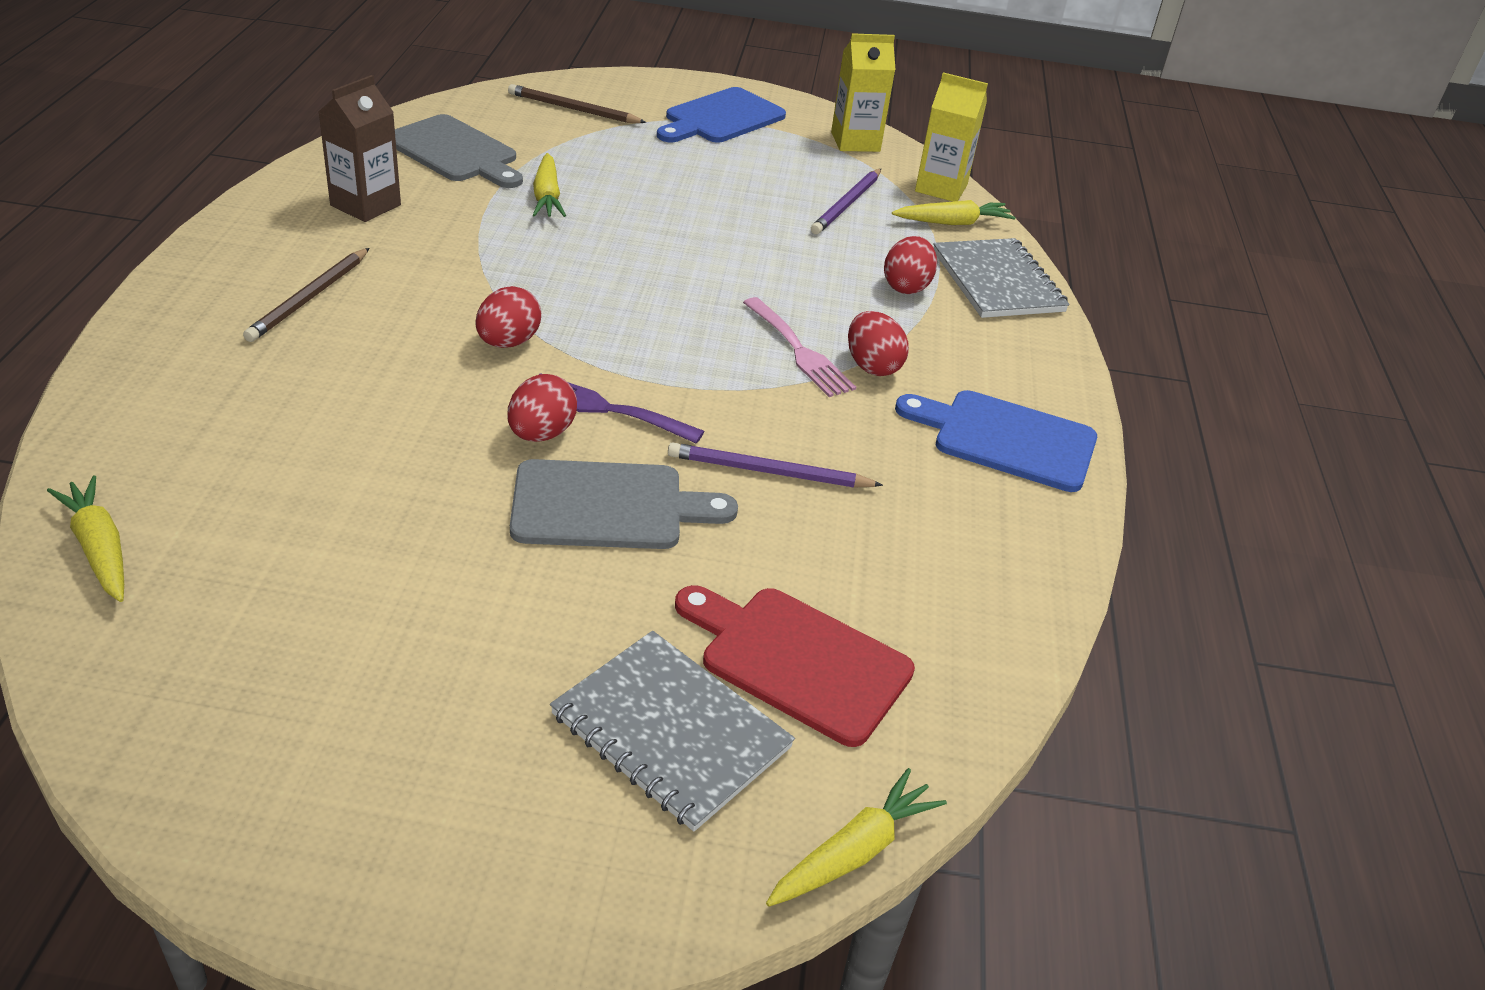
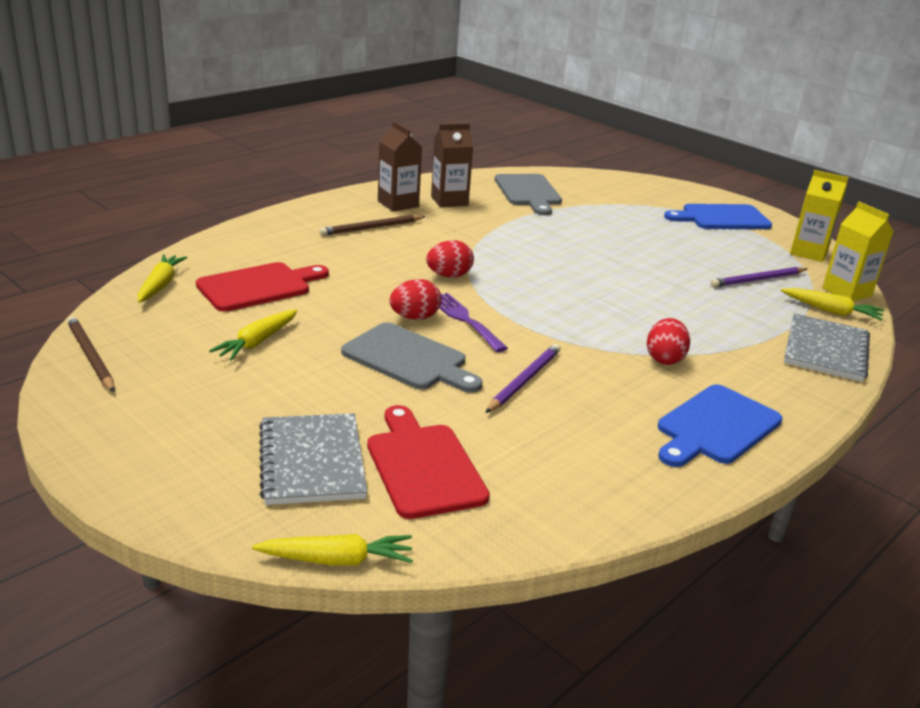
camera: 40 degrees right, 10 degrees down
brown pencil [508,84,647,123] -> brown pencil moved to [67,316,115,392]
yellow carrot [533,153,566,217] -> yellow carrot moved to [209,310,297,361]
purple pencil [668,442,883,488] -> purple pencil turned 75 degrees clockwise [485,344,561,413]
pink fork [743,297,856,397] -> none
red egg [884,236,937,294] -> none
blue cutting board [895,390,1097,492] -> blue cutting board turned 105 degrees counterclockwise [658,384,783,467]
none -> red cutting board [196,262,329,312]
none -> brown carton [378,121,422,212]

